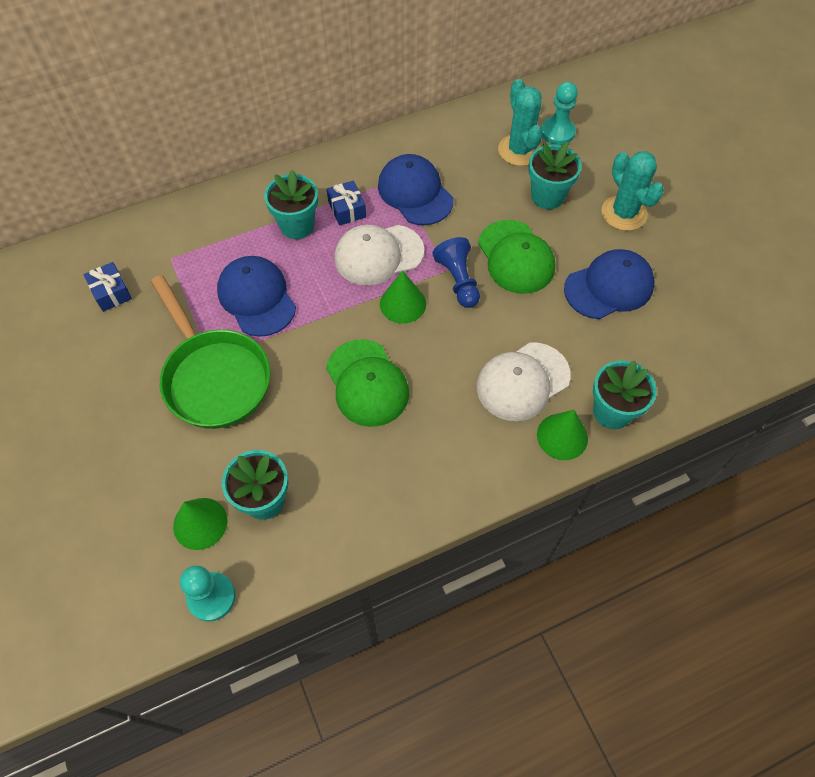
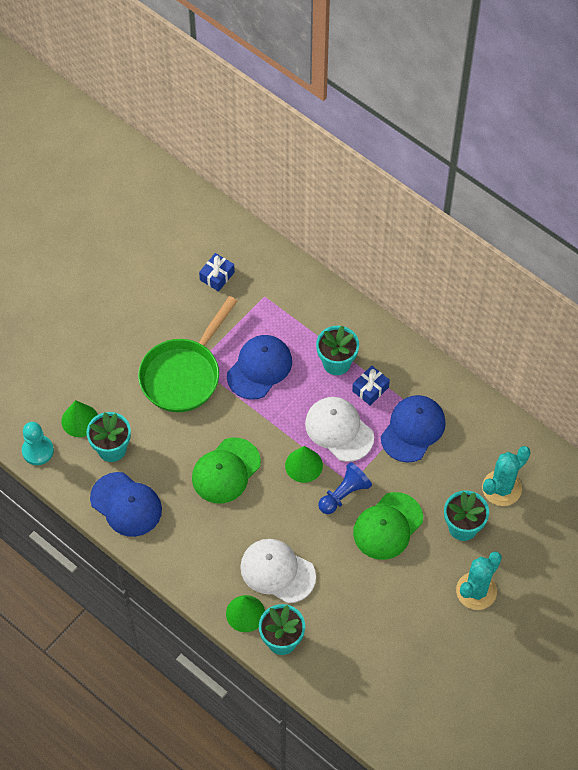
camera: 65 degrees right, 0 degrees up
turquoise pawn [541,82,578,145] -> none
blue cap [564,249,655,319] -> blue cap moved to [90,472,162,537]

